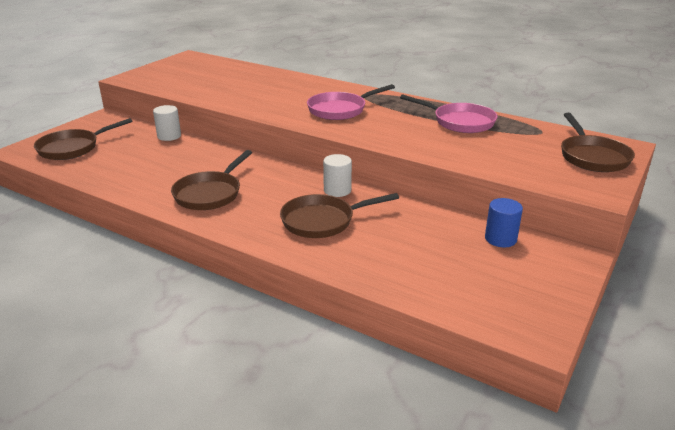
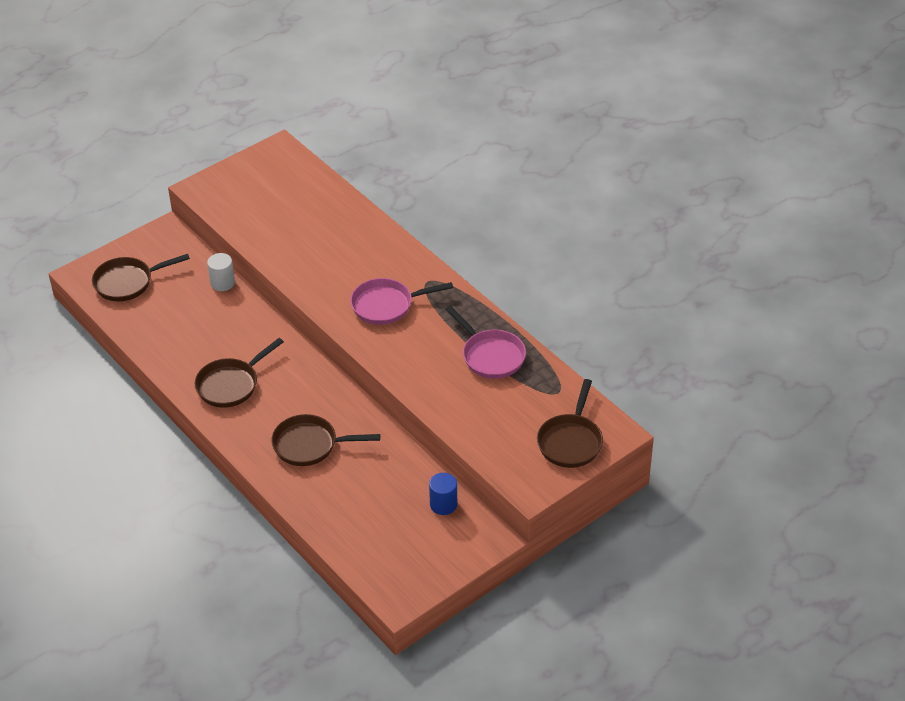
camera: 20 degrees right, 15 degrees up
white cylinder [323,154,352,197] -> none

